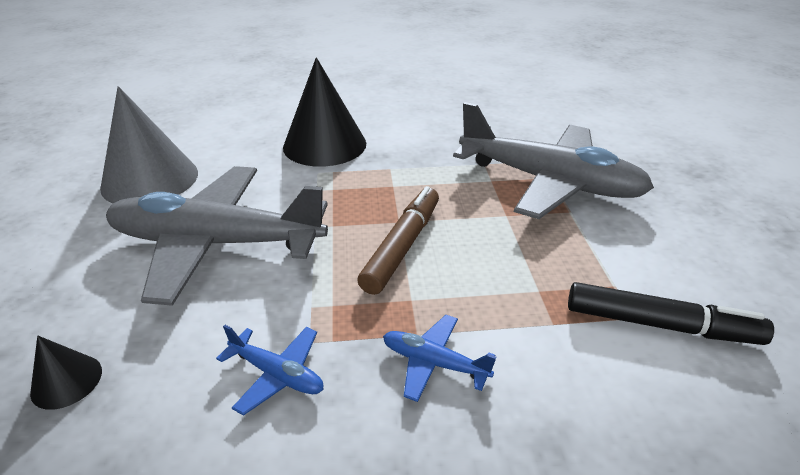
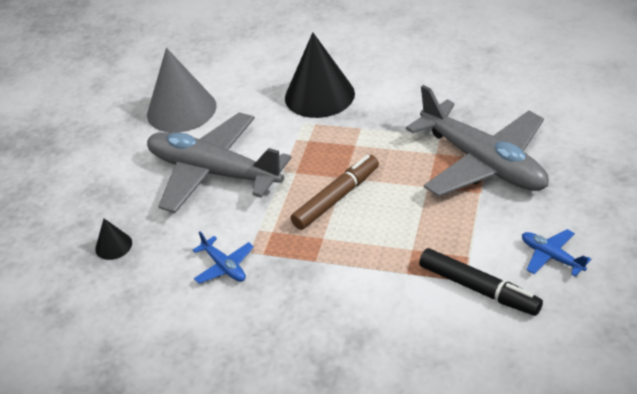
camera: 25 degrees right, 5 degrees up
blue plane [383,315,496,402] -> blue plane moved to [522,229,591,276]

